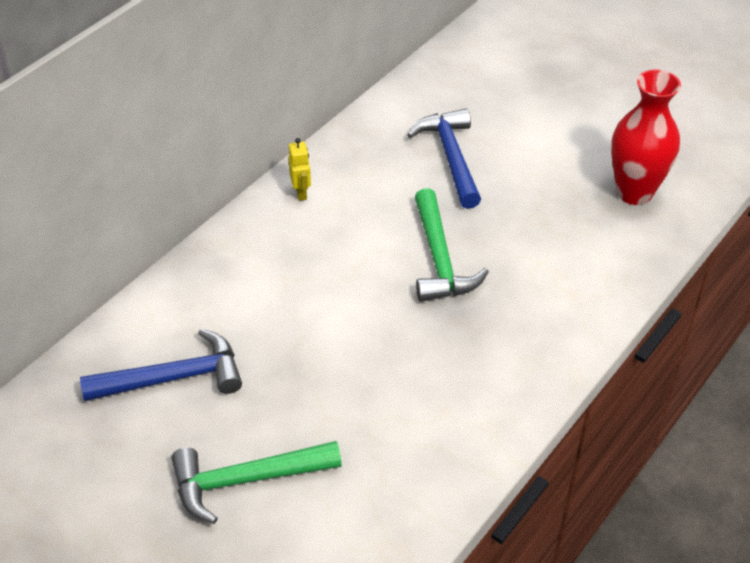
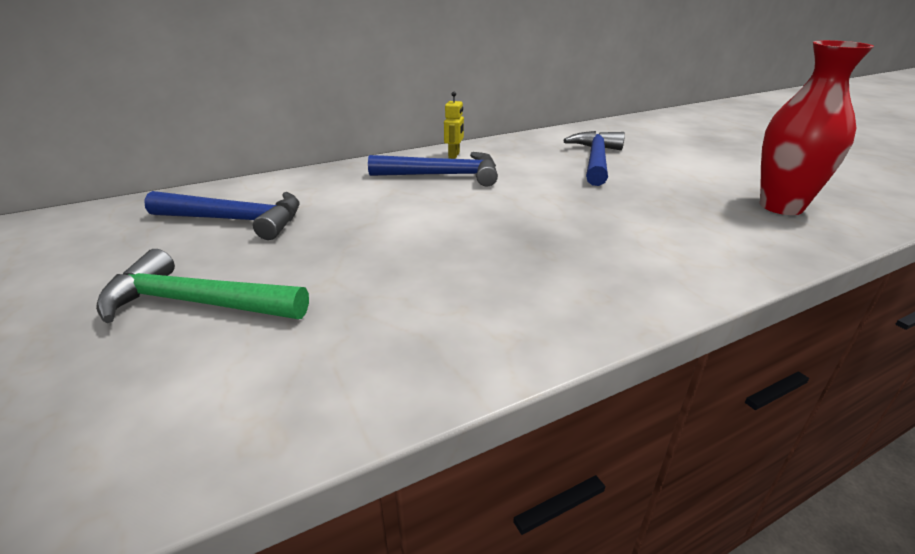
camera: 25 degrees right, 15 degrees down
green hammer [415,188,489,302] -> none
none -> blue hammer [368,152,498,187]

